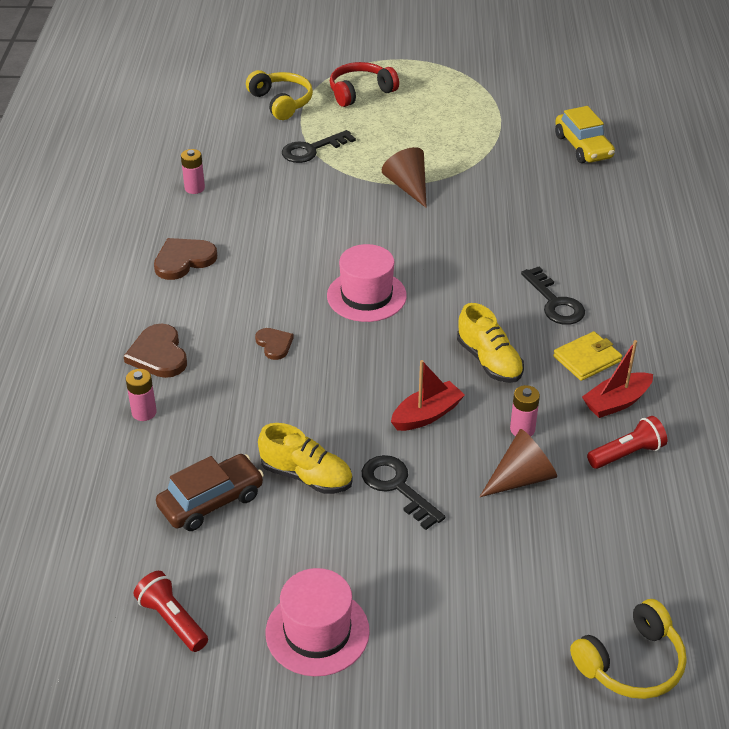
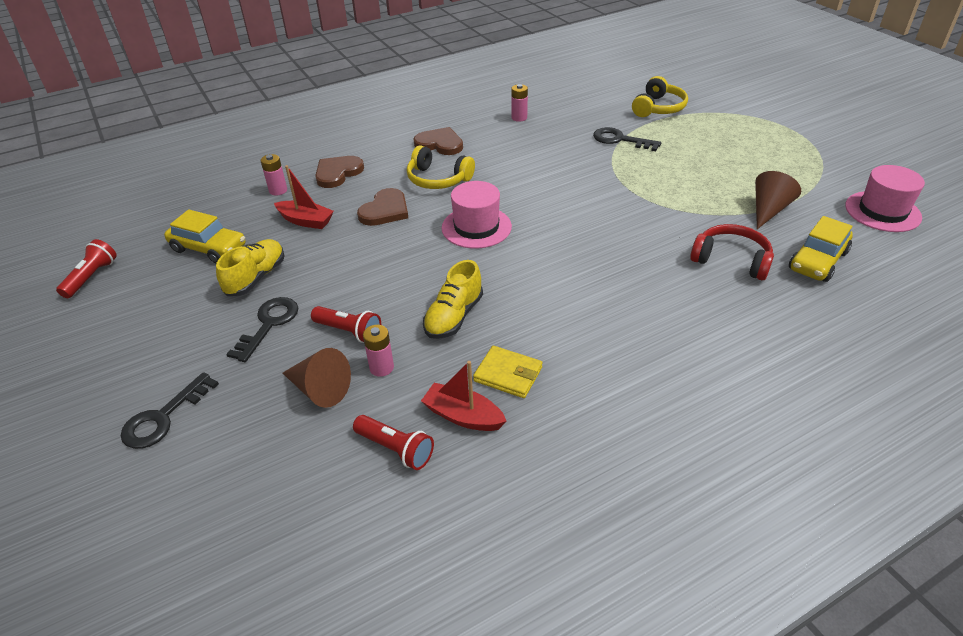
camera: 60 degrees right, 0 degrees up
brown car [156,454,264,531] -> yellow car [164,209,245,263]
brown heart [255,328,294,360] -> brown heart [357,188,408,226], size x1.62
yellow shoe [258,423,353,494] -> yellow shoe turned 150 degrees counterclockwise [216,239,285,296]
pink hat [266,568,370,676] -> pink hat moved to [845,165,925,232]
red headphones [330,62,399,107] -> red headphones moved to [690,224,774,280]
brown cone [382,147,427,208] -> brown cone moved to [755,171,801,229]
red boat [391,360,465,431] -> red boat moved to [274,165,334,229]
black key [521,267,585,325] -> black key moved to [121,372,219,449]
yellow headphones [570,599,687,699] -> yellow headphones moved to [407,145,475,189]
none -> red flashlight [311,306,381,343]

